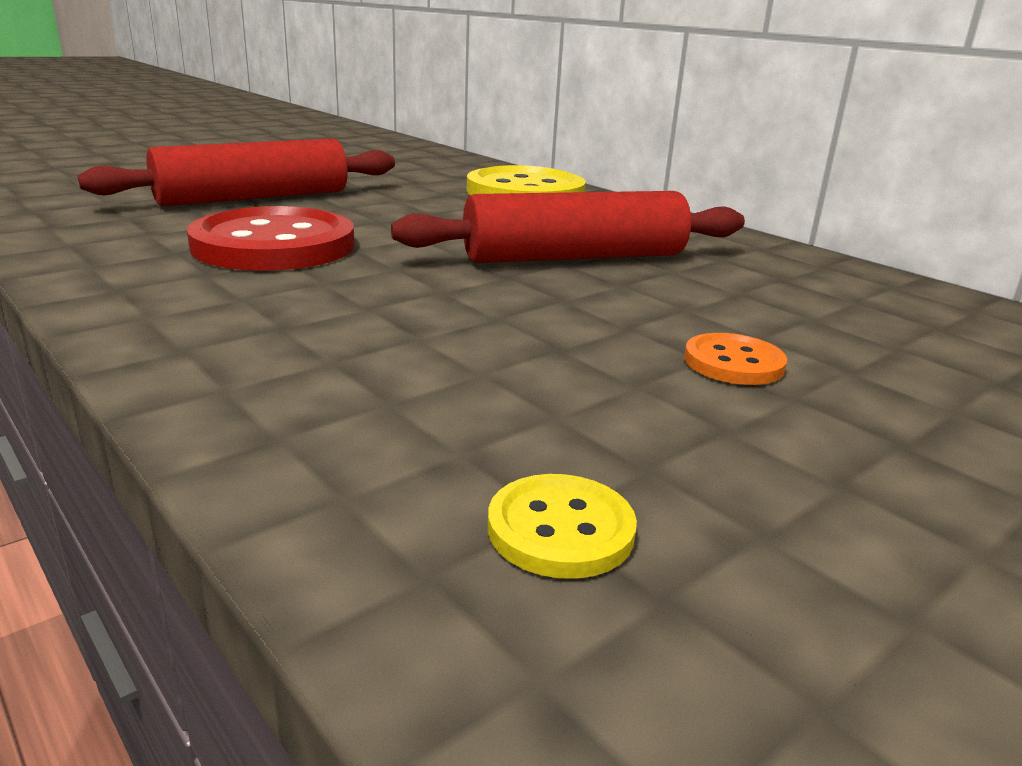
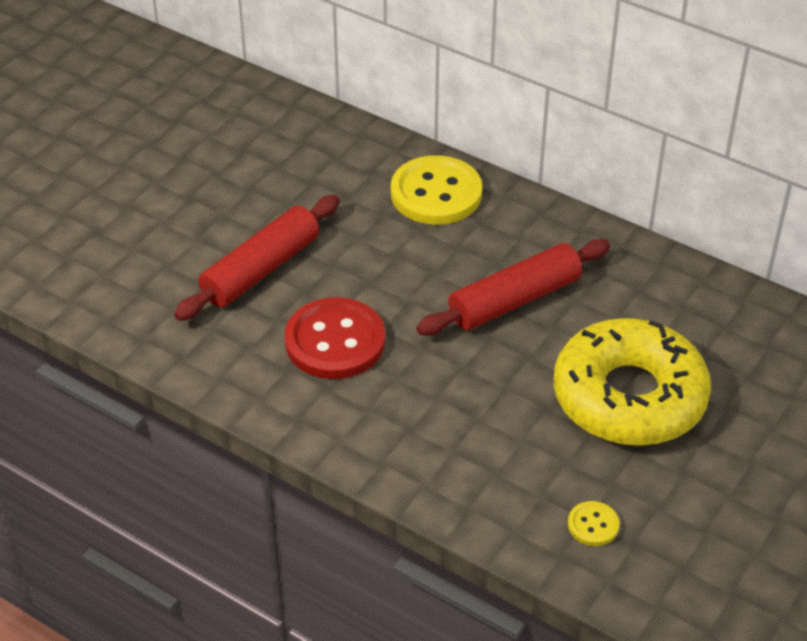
camera: 15 degrees left, 20 degrees up
orange button [684,333,788,385] -> yellow donut [554,318,711,446]

